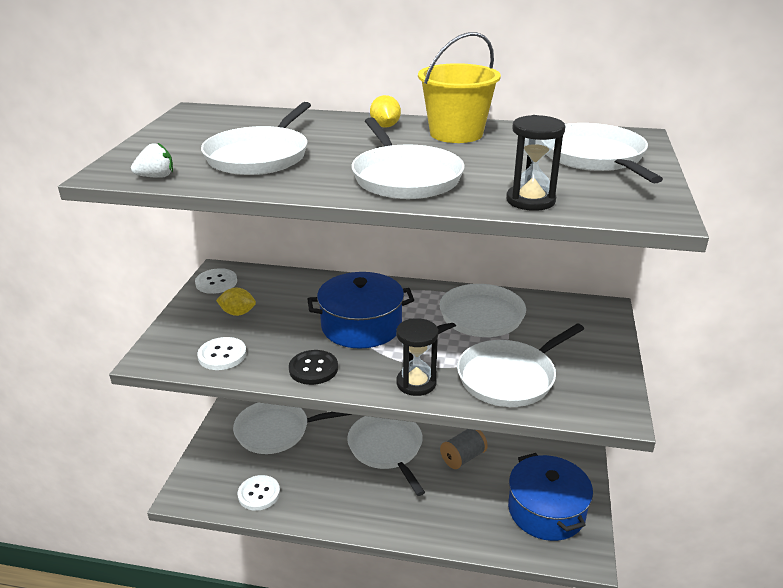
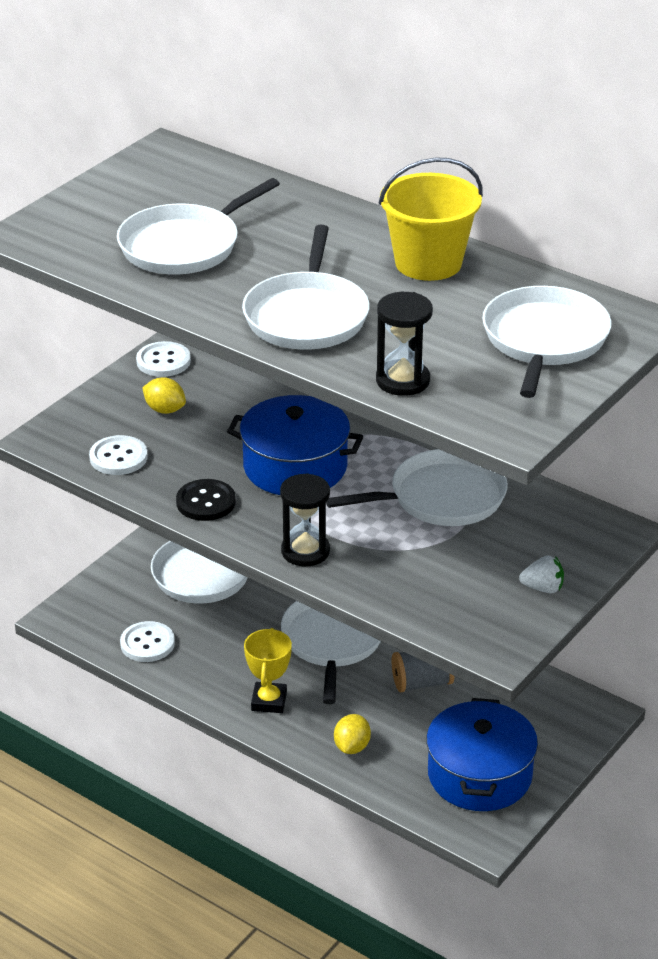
camera: 25 degrees right, 5 degrees up
white strawberry [131,142,173,178] -> white strawberry moved to [519,556,564,593]
yellow lemon [370,95,401,128] -> yellow lemon moved to [334,714,371,754]
white pan [457,323,584,407] -> none
none -> yellow trophy [244,628,292,713]

